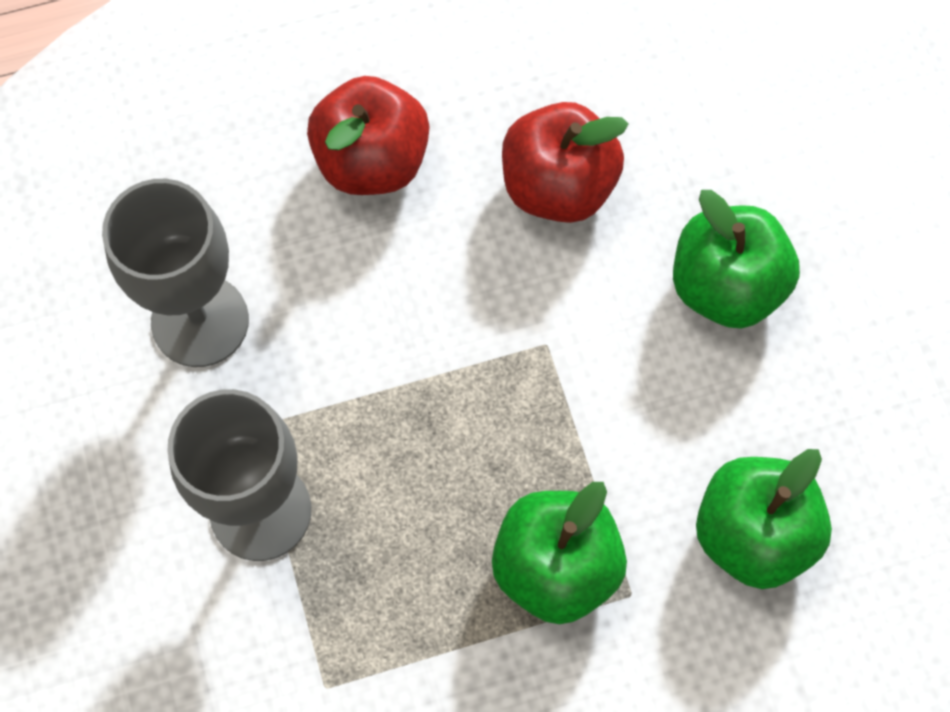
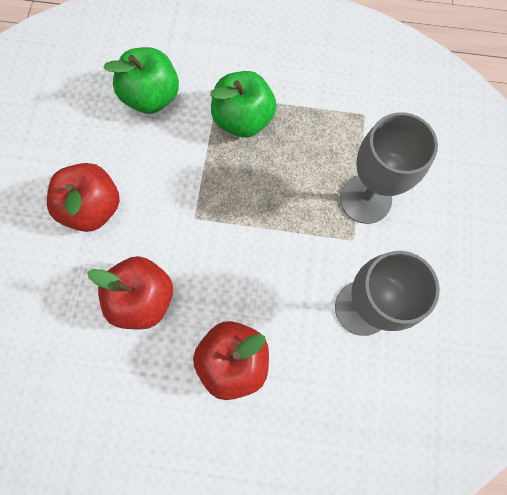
camera: 155 degrees left, 5 degrees up
green apple [673,190,800,329] -> red apple [47,163,120,232]

